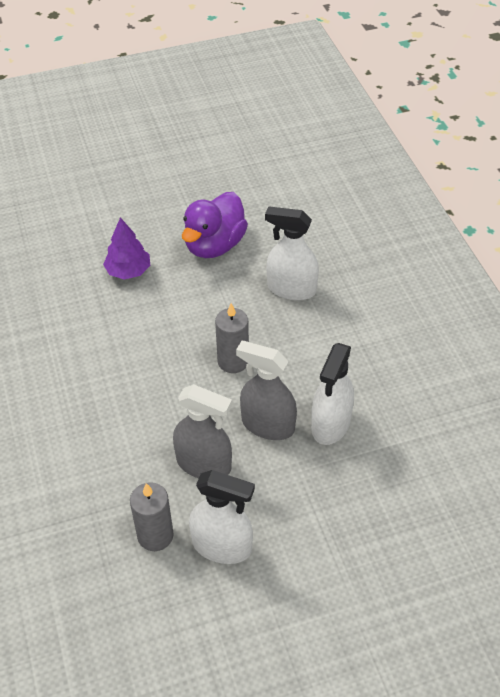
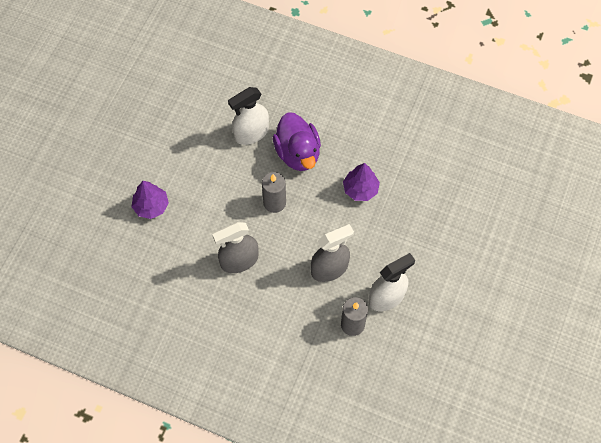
camera: 50 degrees left, 15 degrees up
purple duck [182,192,248,258] -> purple duck moved to [273,112,321,171]
grey spray bottle [236,341,297,440] -> grey spray bottle moved to [212,222,258,273]
white spray bottle [311,343,354,445] -> purple tree [343,163,380,201]

